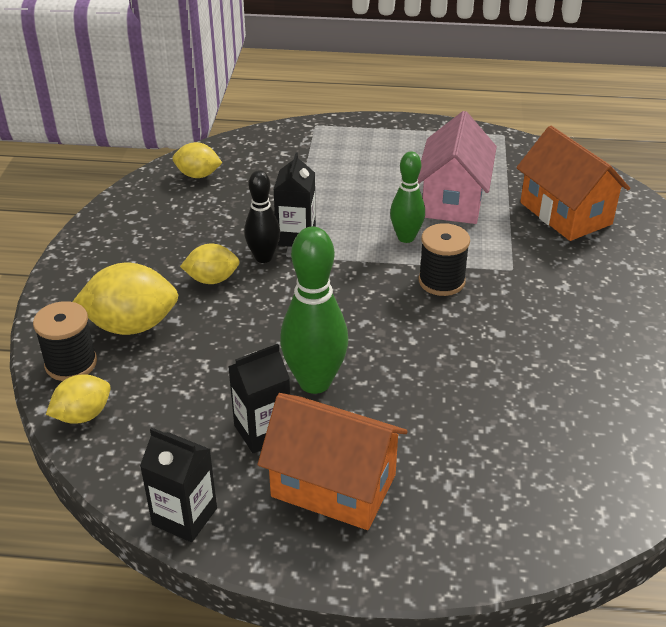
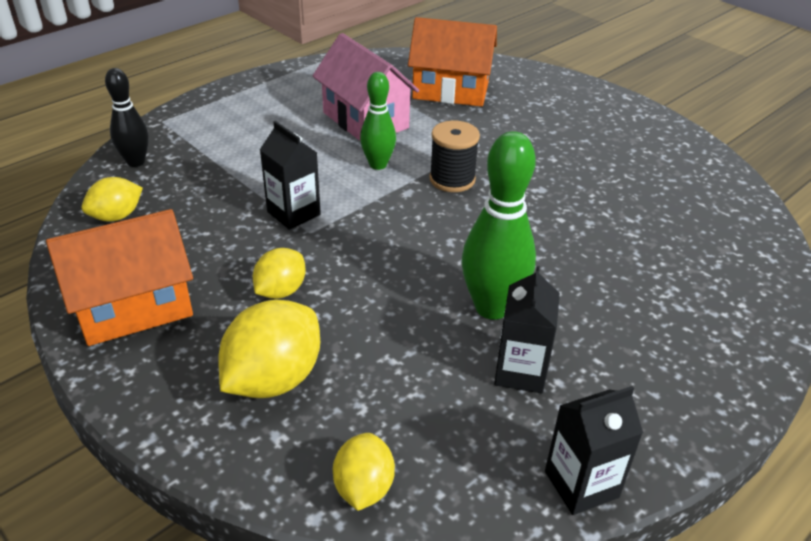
camera: 50 degrees left, 0 degrees up
black spool [33,301,97,381] -> none
black bowling pin [244,170,280,263] -> black bowling pin moved to [105,68,149,167]
orange house [258,393,408,530] -> orange house moved to [46,209,193,346]

